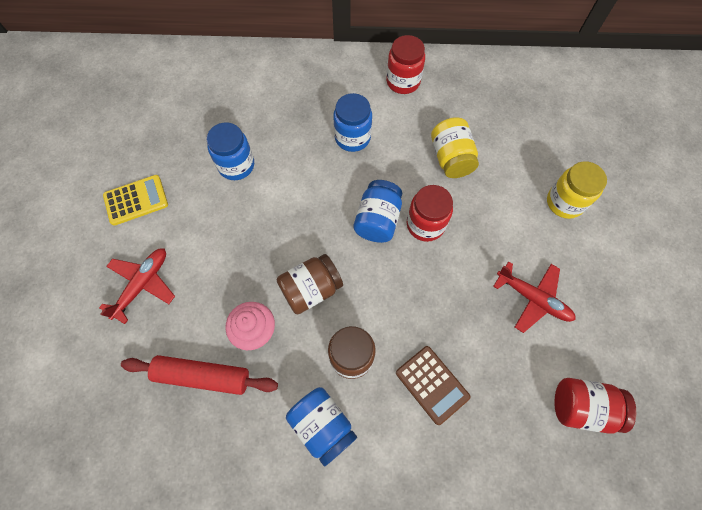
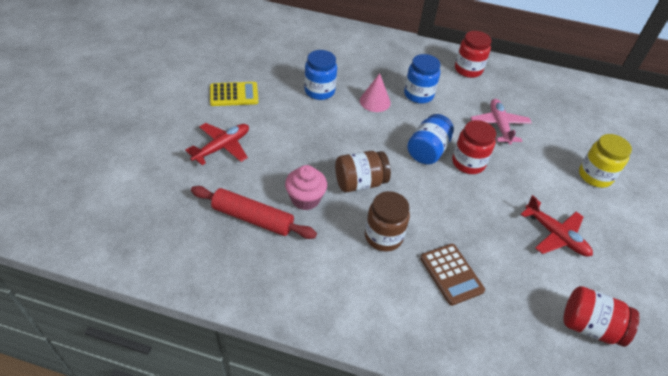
camera: 10 degrees right, 20 degrees down
blue jar [286,387,357,467] -> none
yellow jar [431,117,479,178] -> pink plane [470,99,532,145]
none -> pink cone [360,73,391,112]

